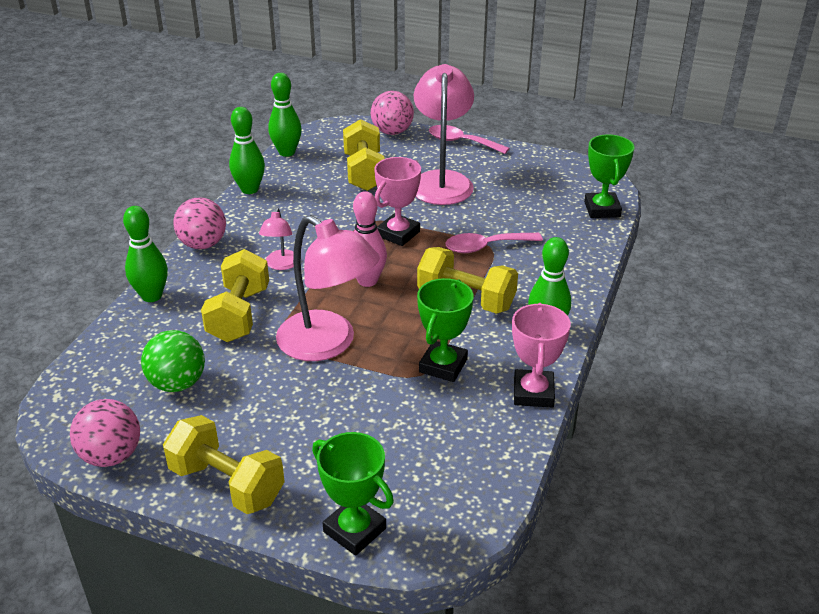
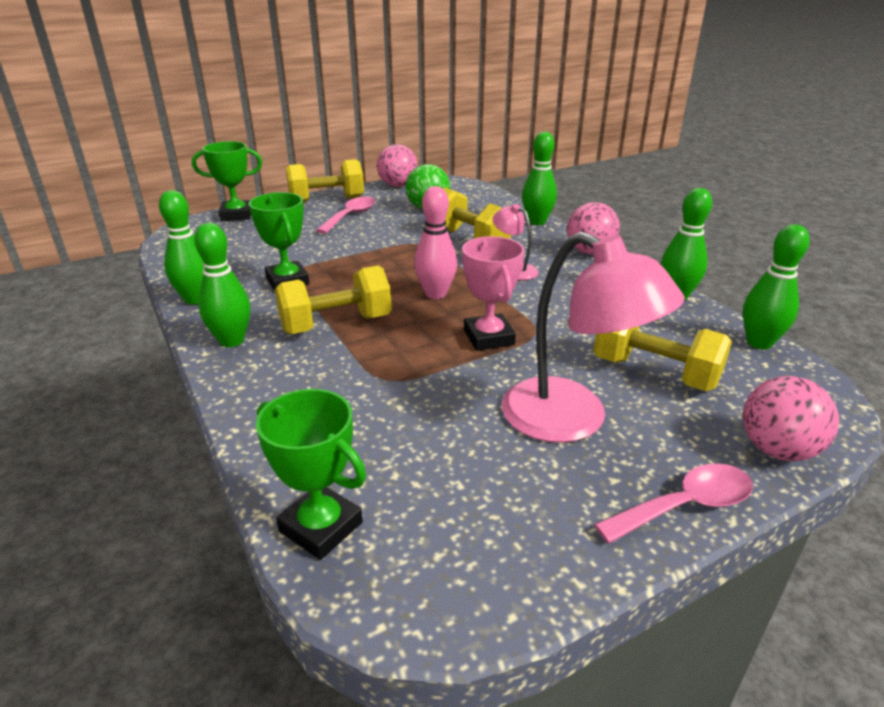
camera: 130 degrees right, 5 degrees down
pink lamp [276,215,380,361] -> none
pink spoon [446,233,543,253] -> pink spoon moved to [316,197,375,234]
pink trophy [512,303,571,407] -> green bowling pin [159,190,205,305]

